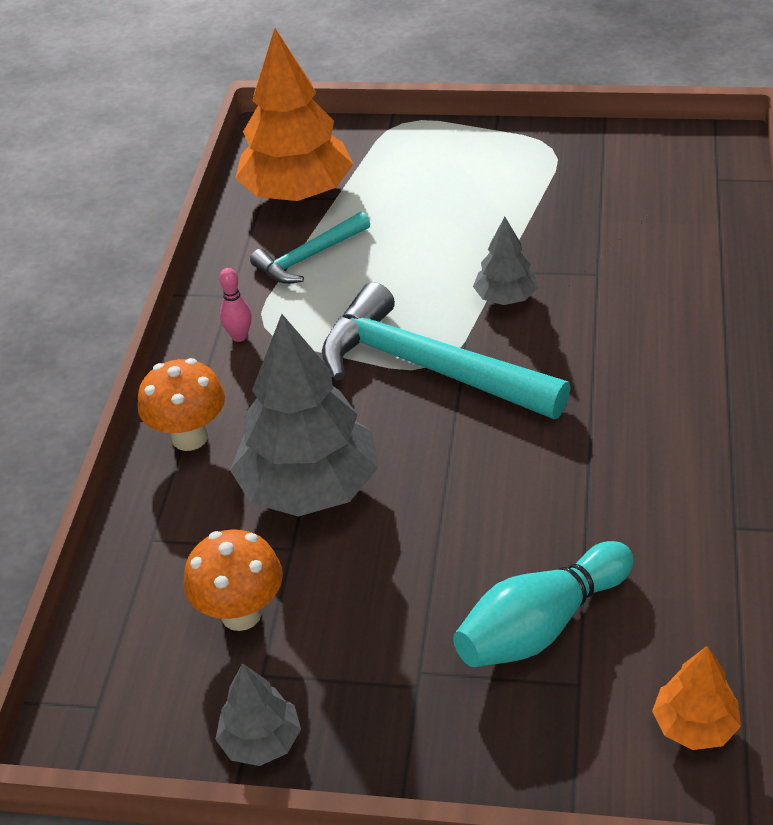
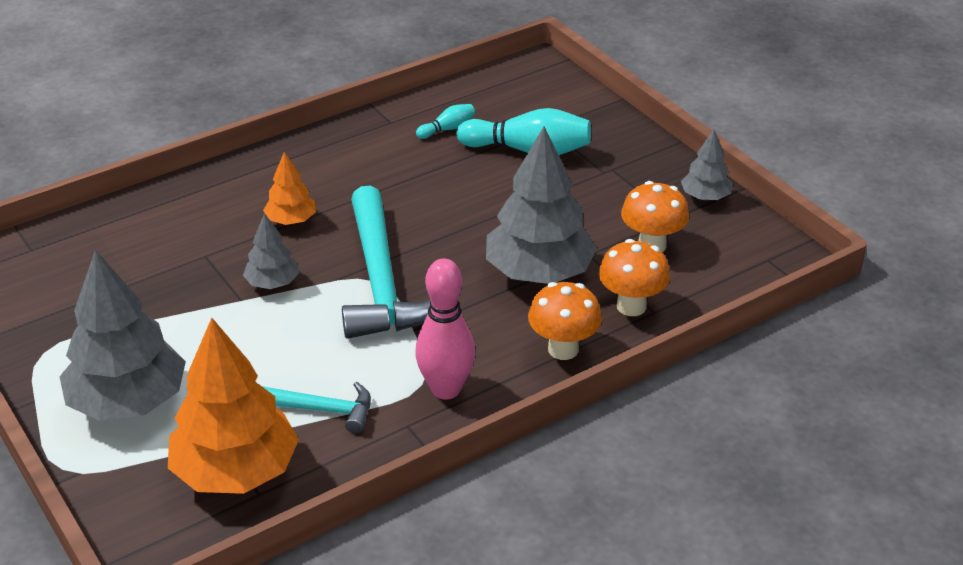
camera: 135 degrees left, 5 degrees down
pink bowling pin [219,268,252,342] -> pink bowling pin [415,258,475,400], size x2.03
orange tree [652,646,741,750] -> orange tree moved to [263,152,316,225]
none -> grey tree [59,250,186,421]
none -> turquoise bowling pin [416,104,475,139]
none -> orange mushroom [599,239,670,316]

